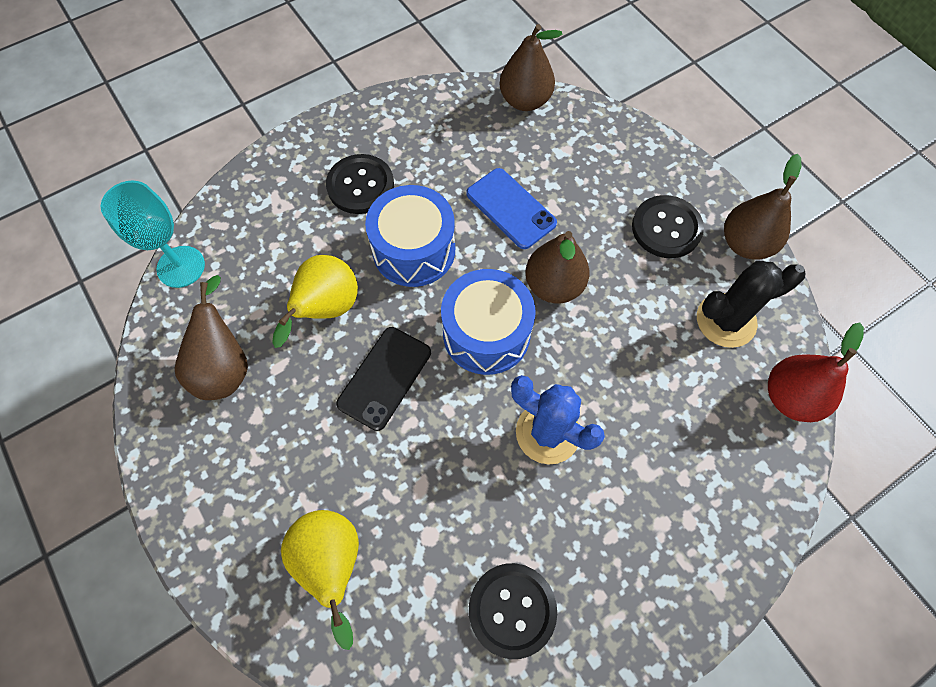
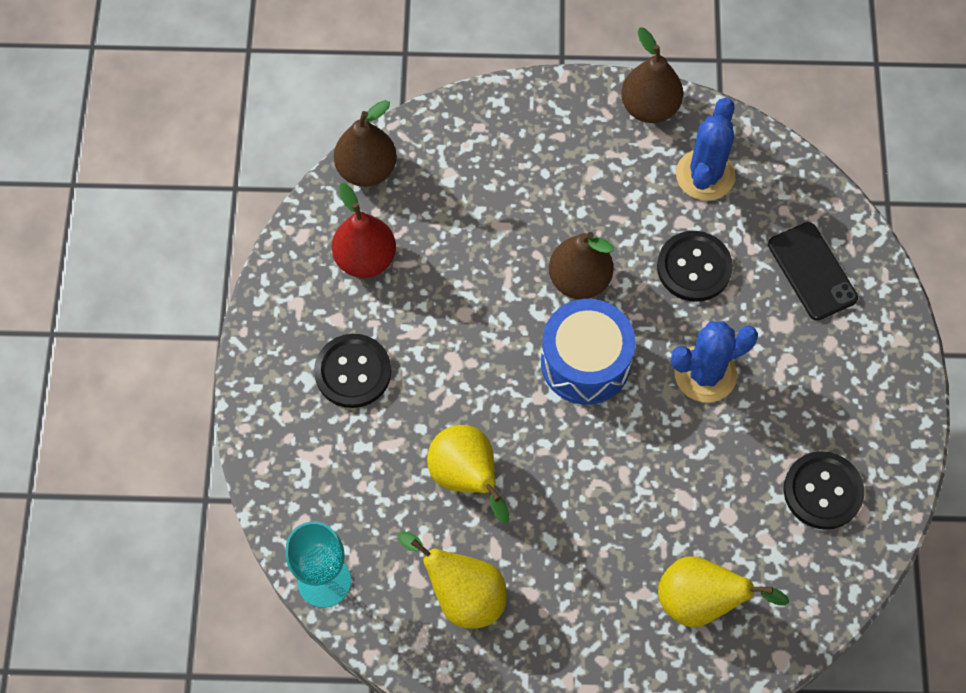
camera: 55 degrees left, 0 degrees up
brown pear [175,275,248,400] -> yellow pear [398,531,507,629]
black phone [336,327,431,431] -> black phone moved to [768,222,858,320]
blue drum [365,185,455,287] -> none
blue phone [466,168,557,249] -> none
black button [632,195,704,258] -> black button moved to [657,231,733,302]
black cactus [697,261,806,348] -> blue cactus [676,98,735,201]
red pear [768,322,864,422] -> red pear moved to [332,183,396,278]

